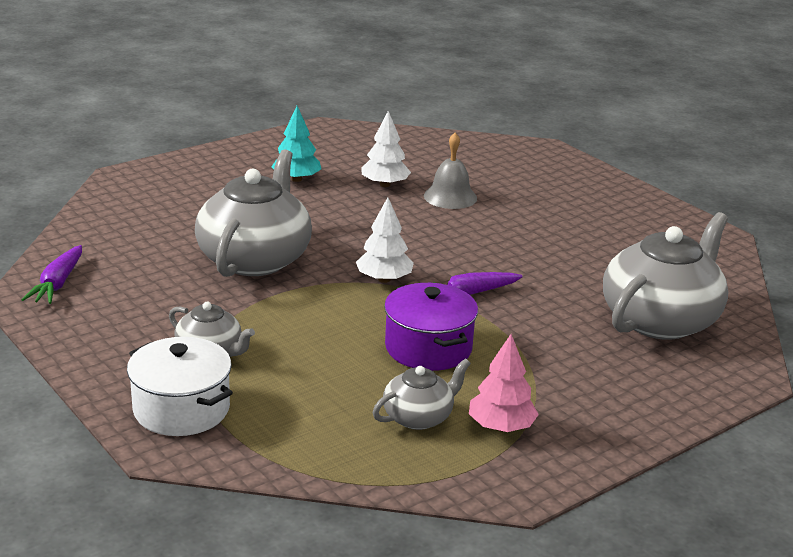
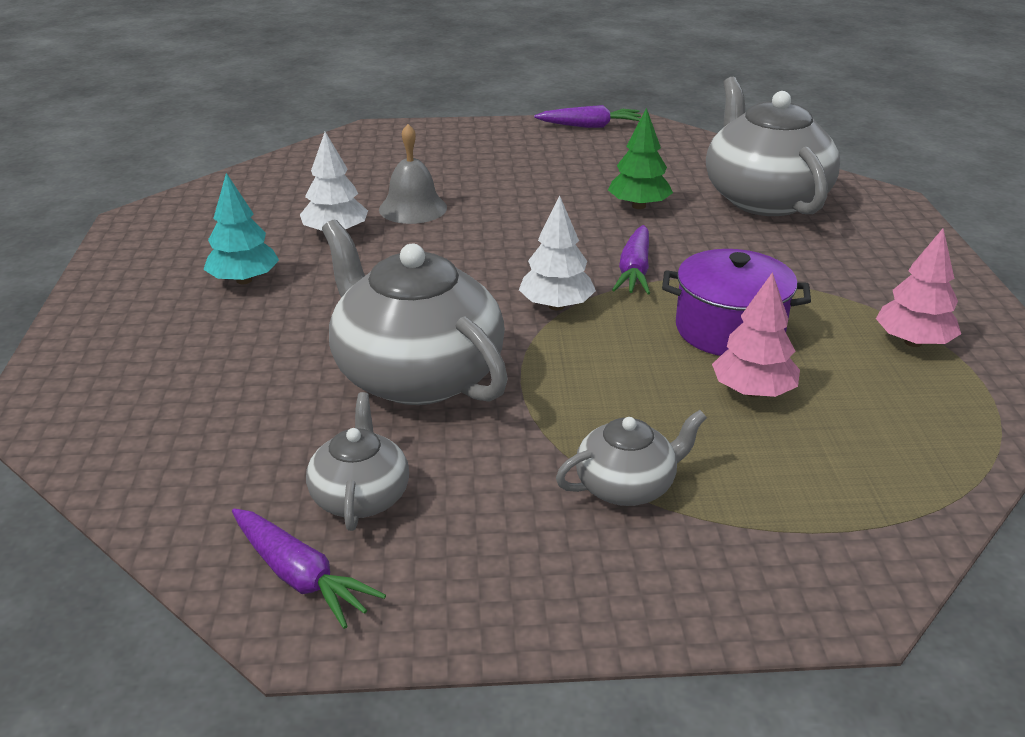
camera: 55 degrees left, 5 degrees up
white pot [127,337,233,436] -> none
grey teapot [373,359,471,430] -> grey teapot moved to [306,392,409,531]
none -> purple carrot [534,105,641,128]
none -> green tree [608,108,673,209]
none -> pink tree [712,272,800,397]

